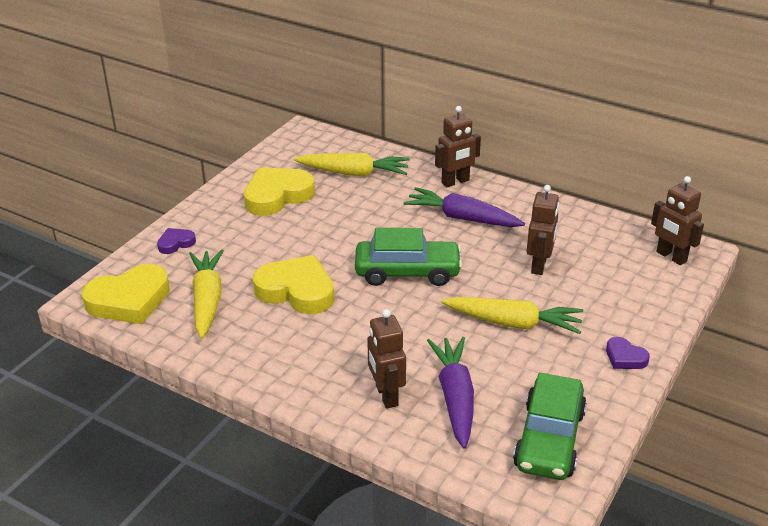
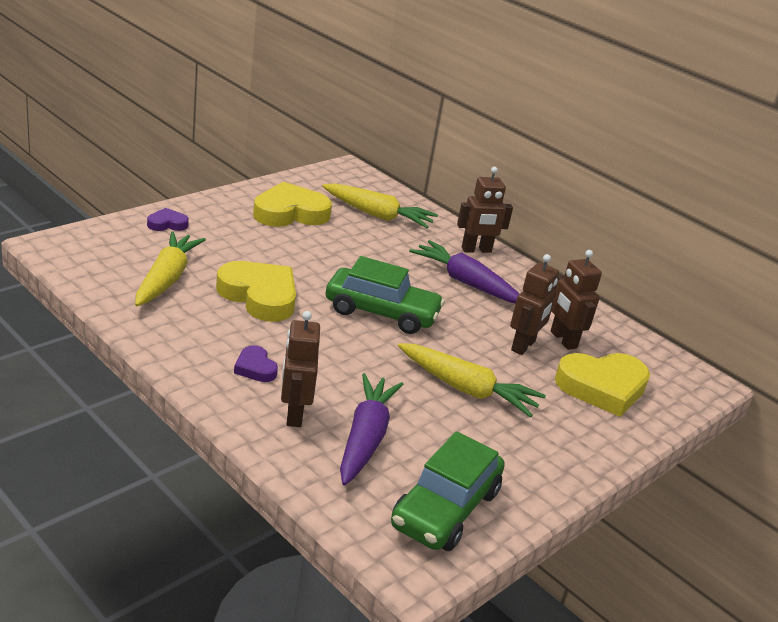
camera: 10 degrees right, 5 degrees down
yellow heart [82,264,170,324] -> yellow heart moved to [555,353,650,417]
purple heart [606,337,650,369] -> purple heart moved to [234,345,278,382]
brown robot [651,176,704,265] -> brown robot moved to [551,250,602,350]

